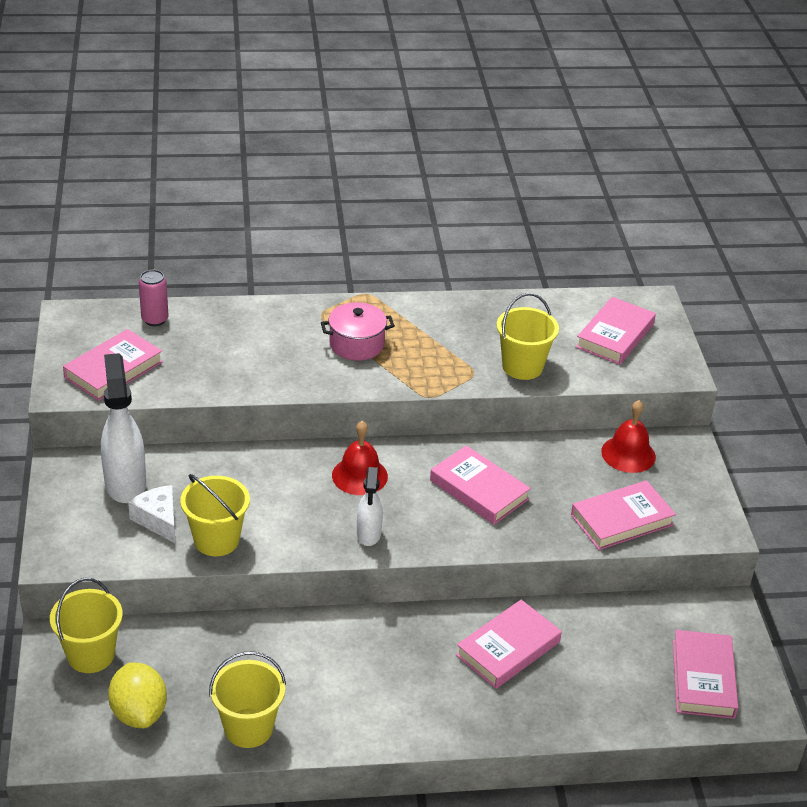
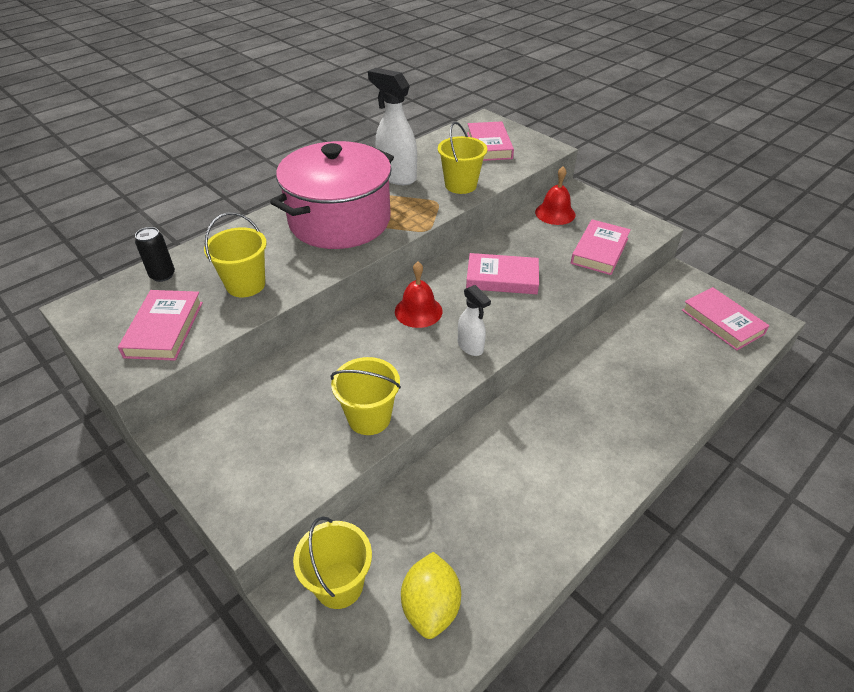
camera: 35 degrees left, 5 degrees up
white spray bottle [101,353,146,503] -> white spray bottle moved to [368,68,417,185]
yellow lemon [108,663,167,728] -> yellow lemon turned 60 degrees clockwise [401,552,461,639]
white cheese [128,485,175,543] -> none
pink can [139,270,168,326] -> black can [135,227,175,282]
yellow bucket [209,652,286,748] -> yellow bucket moved to [204,212,267,297]
pink pot [321,302,395,361] -> pink pot [270,141,394,249], size x2.19
pink book [456,600,562,689] -> none

